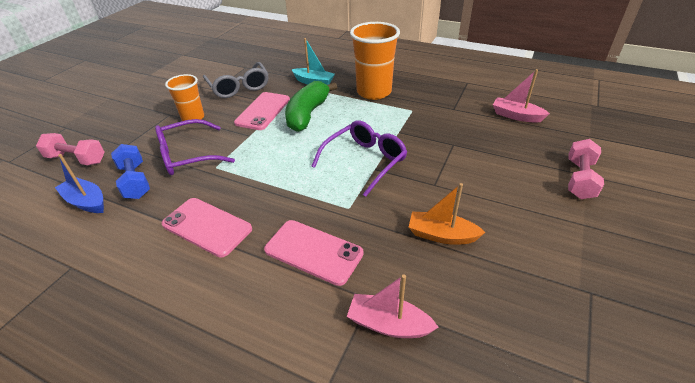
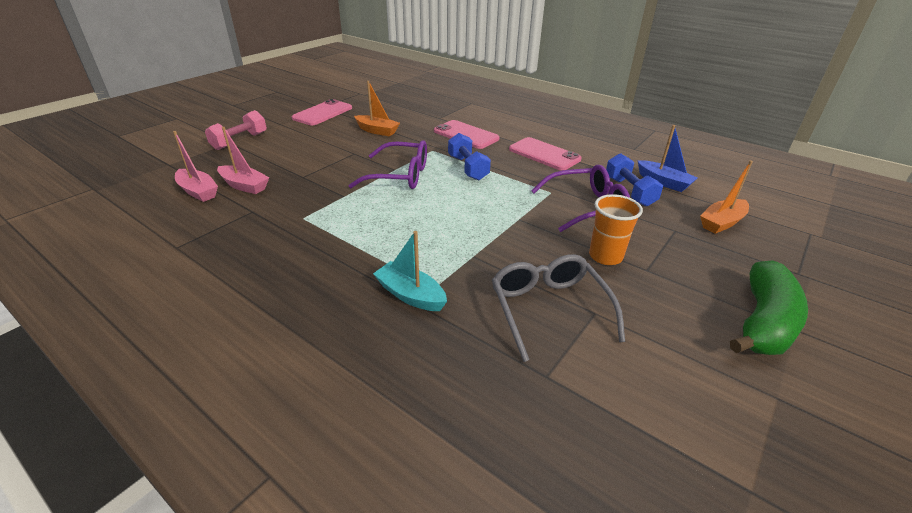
camera: 170 degrees left, 5 degrees down
pink dumbbell [36,133,105,165] -> orange boat [700,161,753,234]
pink phone [234,92,290,130] -> pink phone moved to [292,99,352,126]
green banana [285,81,337,132] -> green banana moved to [730,260,808,355]
purple glasses [312,120,407,197] -> purple glasses turned 135 degrees counterclockwise [348,140,427,189]
pink boat [347,275,439,338] -> pink boat moved to [217,127,269,194]
orange cup [350,22,400,100] -> none
none -> blue dumbbell [448,133,491,181]

